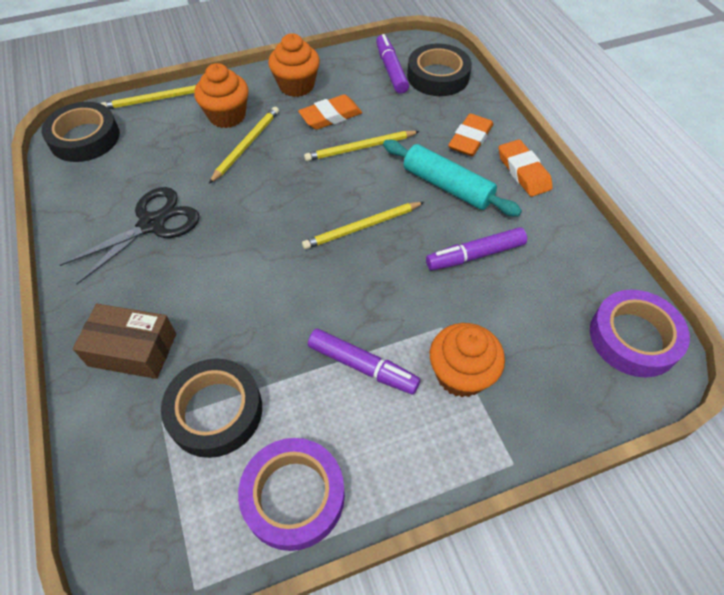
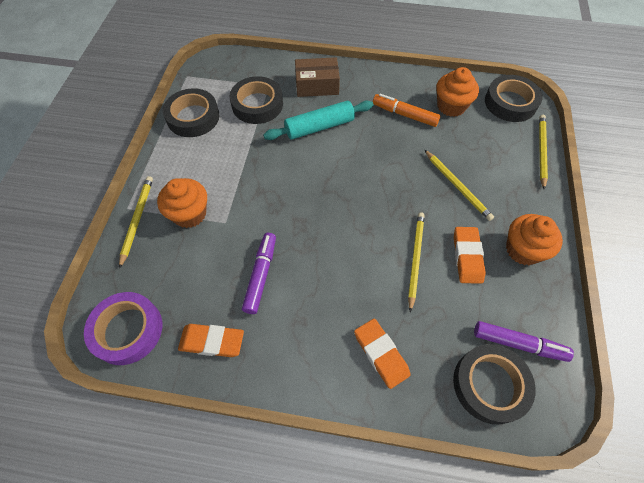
camera: 120 degrees right, 5 degrees up
black scissors [60,187,199,285] -> orange marker [373,94,441,127]
brown box [73,304,176,379] -> brown box turned 45 degrees clockwise [295,57,340,97]
orange cupcake [194,63,249,128] -> orange cupcake moved to [436,67,479,117]
purple tape [238,438,345,551] -> black tape [163,88,219,137]
yellow pencil [302,202,424,249] -> yellow pencil moved to [119,176,153,269]
purple marker [308,329,420,394] -> none
turquoise rolling pin [383,140,522,217] -> turquoise rolling pin moved to [263,100,374,140]
orange eraser [499,139,553,197] -> orange eraser moved to [178,324,244,357]

